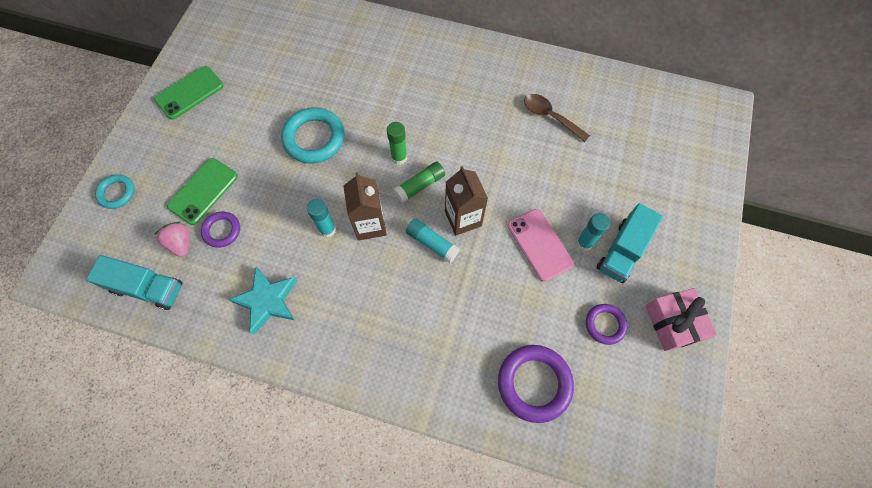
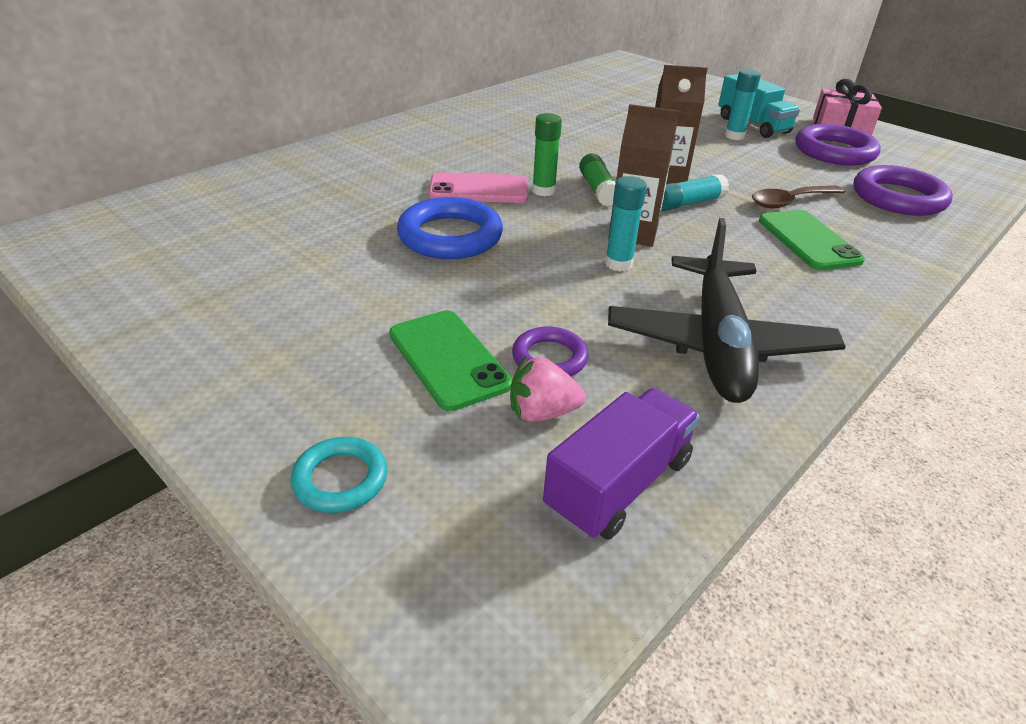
camera: 65 degrees left, 30 degrees down
turquoise truck [86,255,182,310] -> purple truck [543,388,700,540]
green phone [154,66,224,120] -> green phone moved to [759,210,865,270]
turquoise star [228,267,297,335] -> black plane [608,218,846,403]
turquoise ring [281,107,345,163] -> blue ring [397,197,503,259]
pink phone [508,209,574,282] -> pink phone moved to [428,172,528,203]
brown spoon [524,94,590,142] -> brown spoon moved to [752,186,845,208]
purple ring [586,304,627,345] -> purple ring [795,124,881,166], size x1.75

